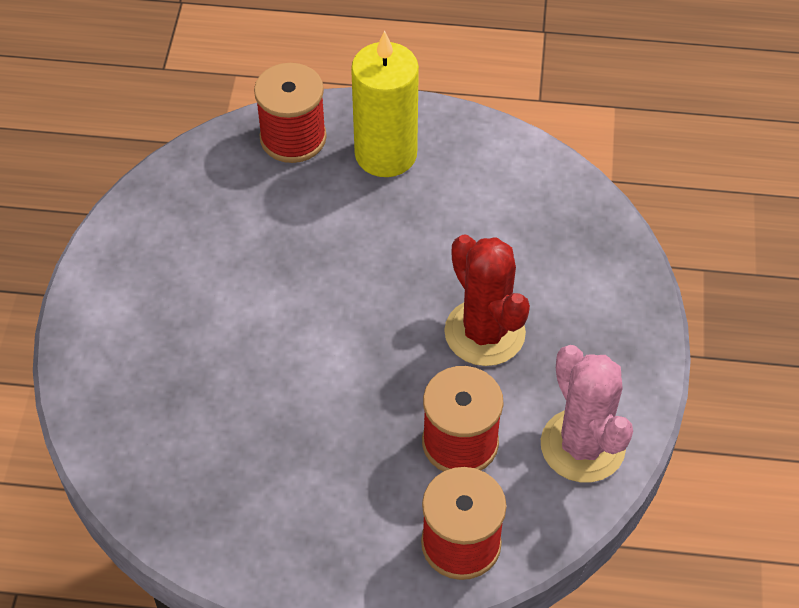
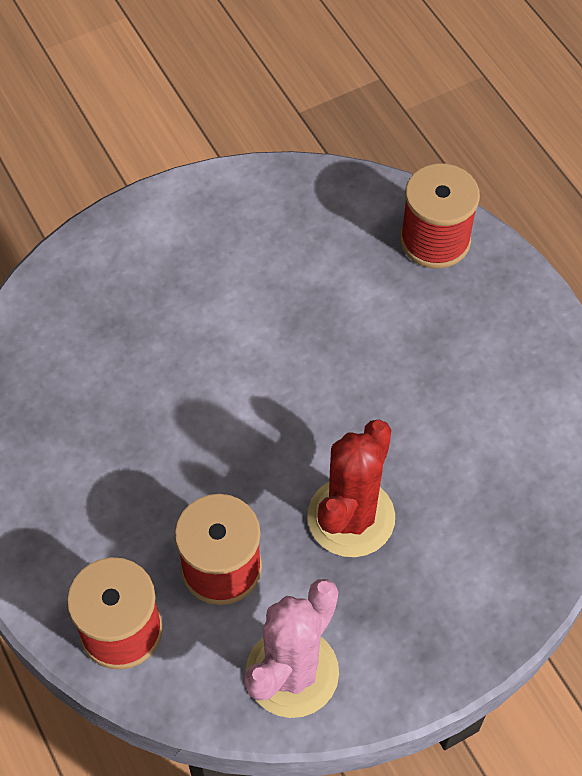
camera: 55 degrees right, 5 degrees up
yellow candle [351,30,419,177] -> none

